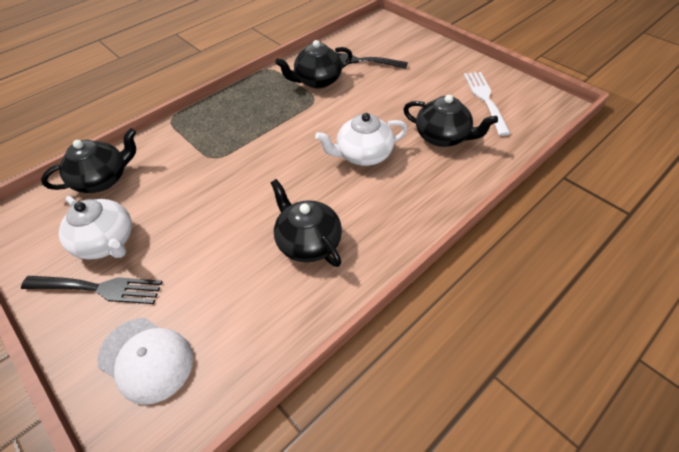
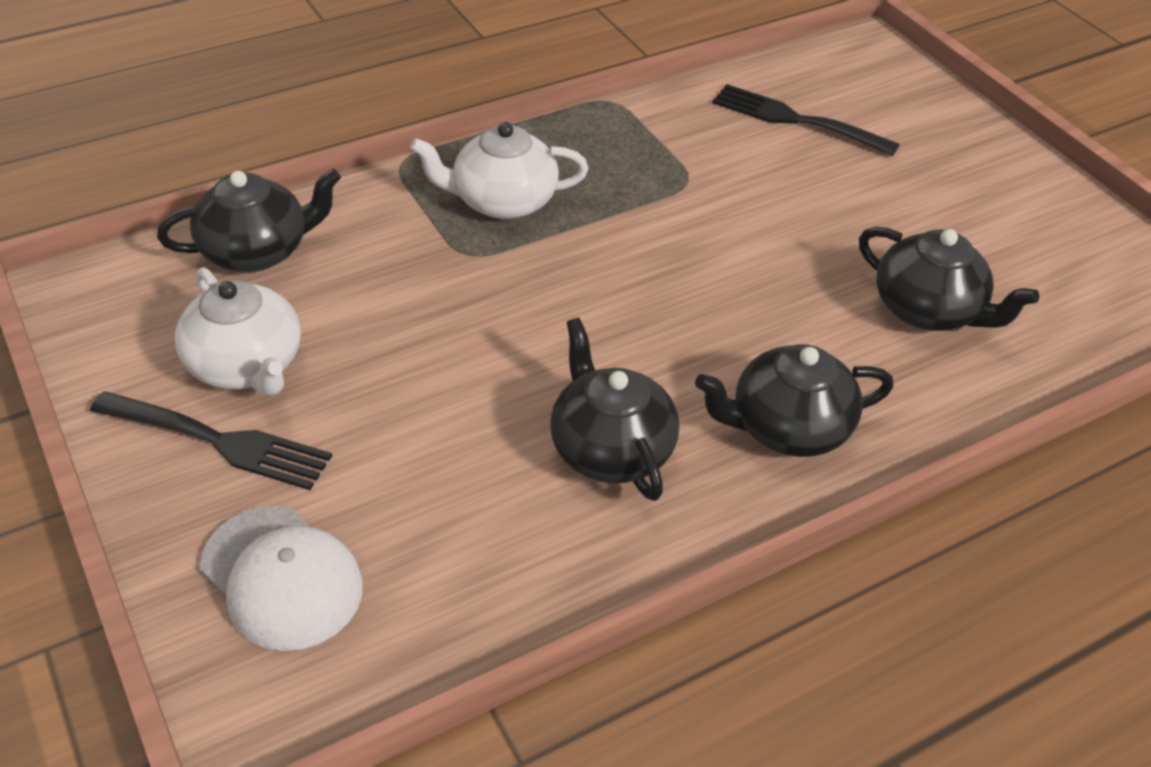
camera: 10 degrees right, 5 degrees down
black teapot [275,40,353,89] -> black teapot moved to [695,344,894,457]
white teapot [315,113,408,166] -> white teapot moved to [410,122,589,220]
white fork [464,72,511,136] -> none

